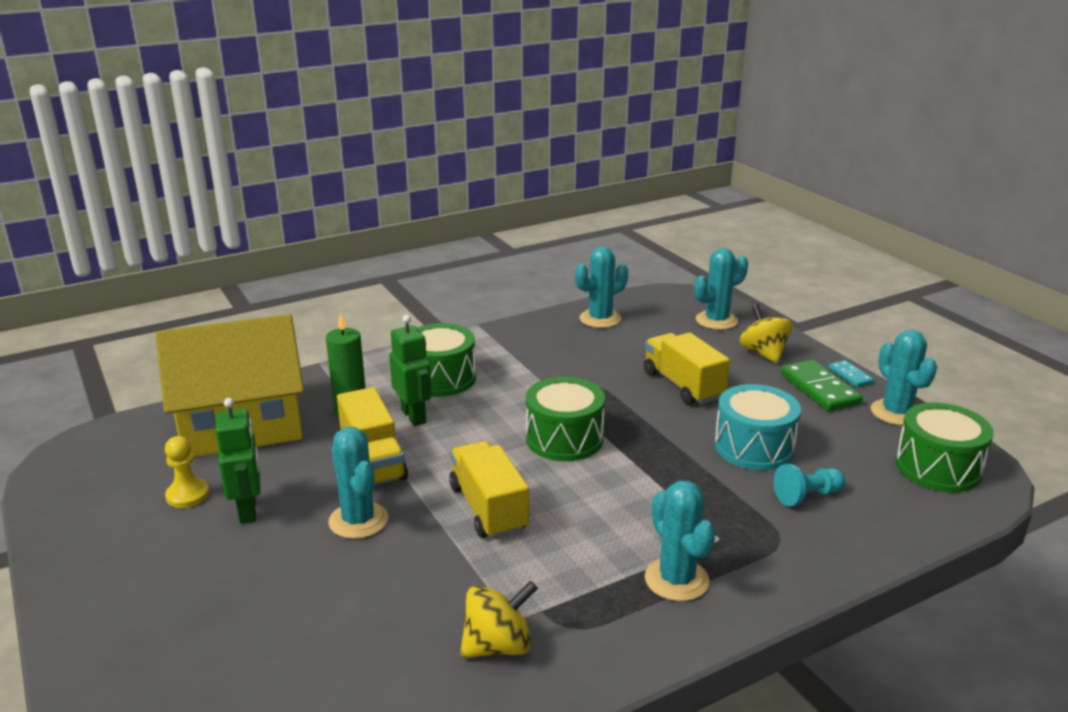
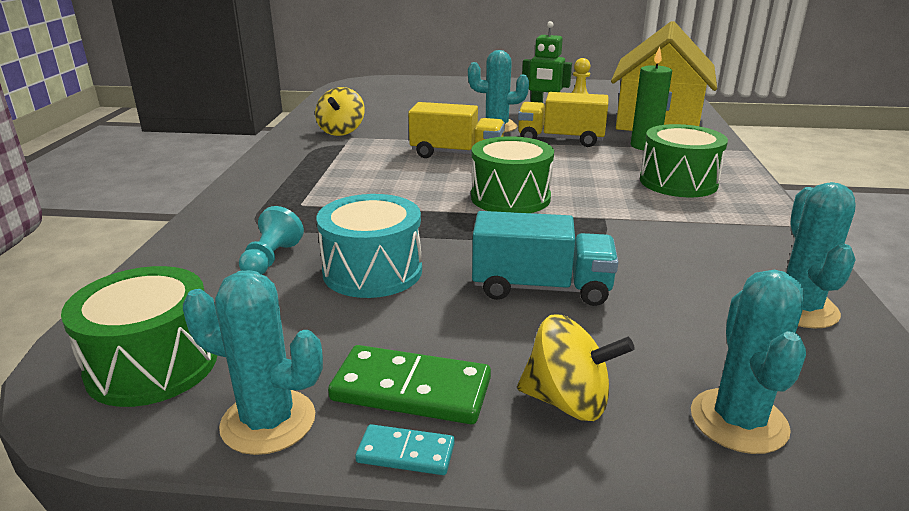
camera: 125 degrees right, 0 degrees up
green robot [389,315,432,426] -> none
yellow truck [644,332,730,405] -> turquoise truck [472,211,619,306]
turquoise cactus [645,481,715,601] -> none

